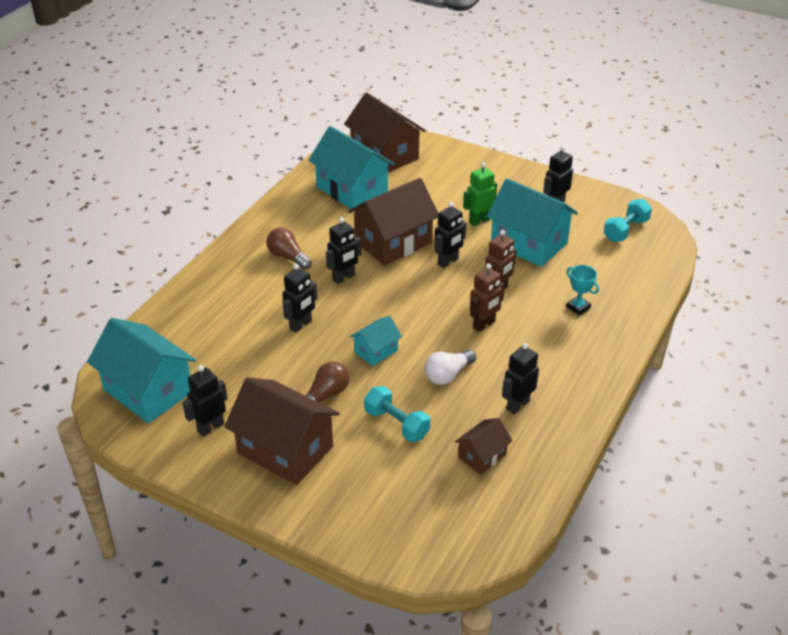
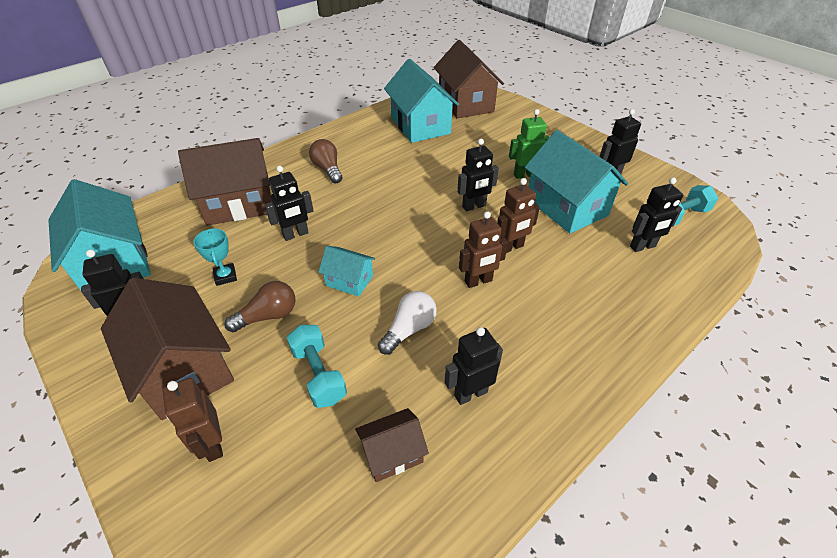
camera: 20 degrees right, 5 degrees up
black robot [326,217,362,284] -> black robot moved to [630,177,683,252]
brown house [348,178,438,266] -> brown house moved to [178,138,271,226]
turquoise house [350,316,402,366] -> turquoise house turned 45 degrees clockwise [319,246,375,297]
white light bulb [425,350,476,385] -> white light bulb turned 150 degrees clockwise [378,291,436,355]
turquoise trophy [566,265,599,315] -> turquoise trophy moved to [193,229,237,286]
none -> brown robot [162,378,223,462]

